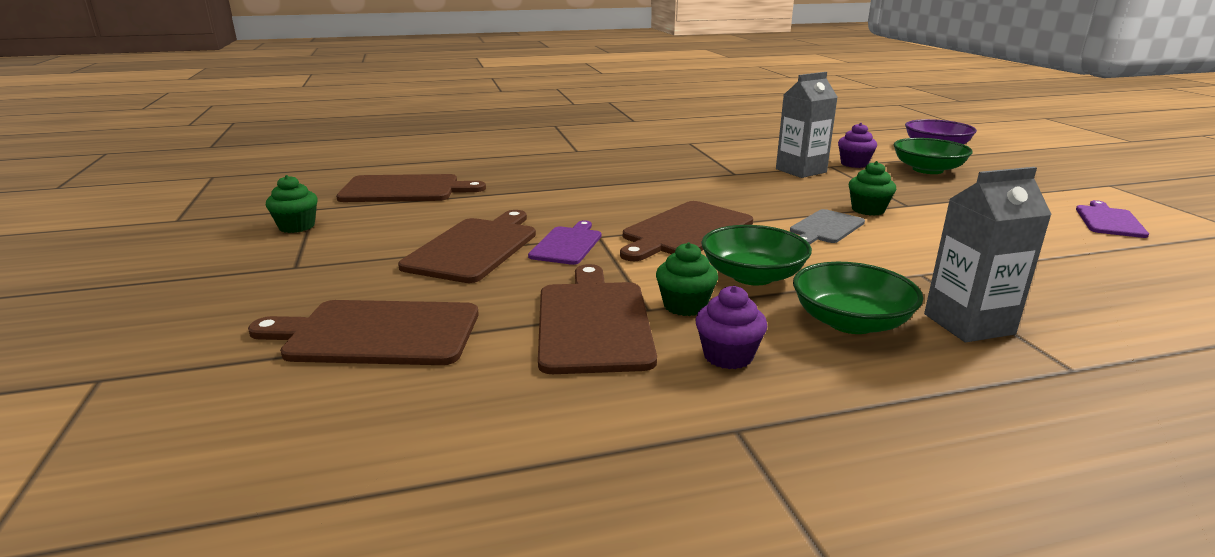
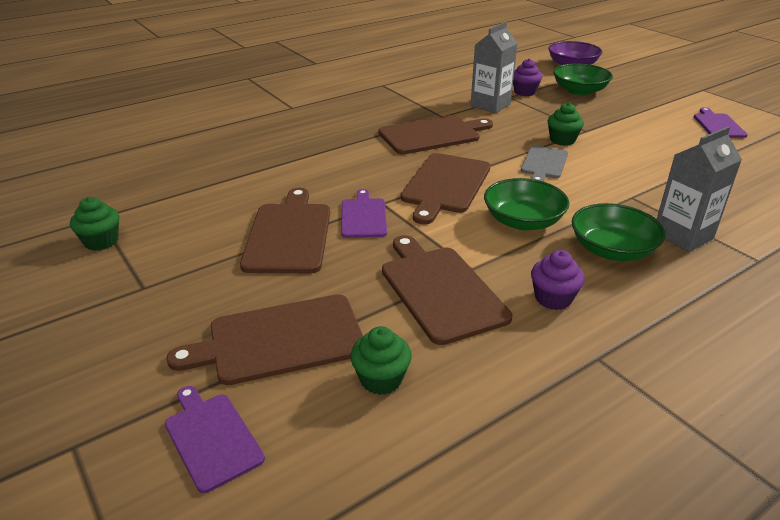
camera: 20 degrees left, 10 degrees up
brown cutting board [336,174,486,202] -> brown cutting board moved to [378,115,493,154]
green cupcake [656,242,718,316] -> green cupcake moved to [350,326,412,395]
none -> purple cutting board [165,386,265,493]

